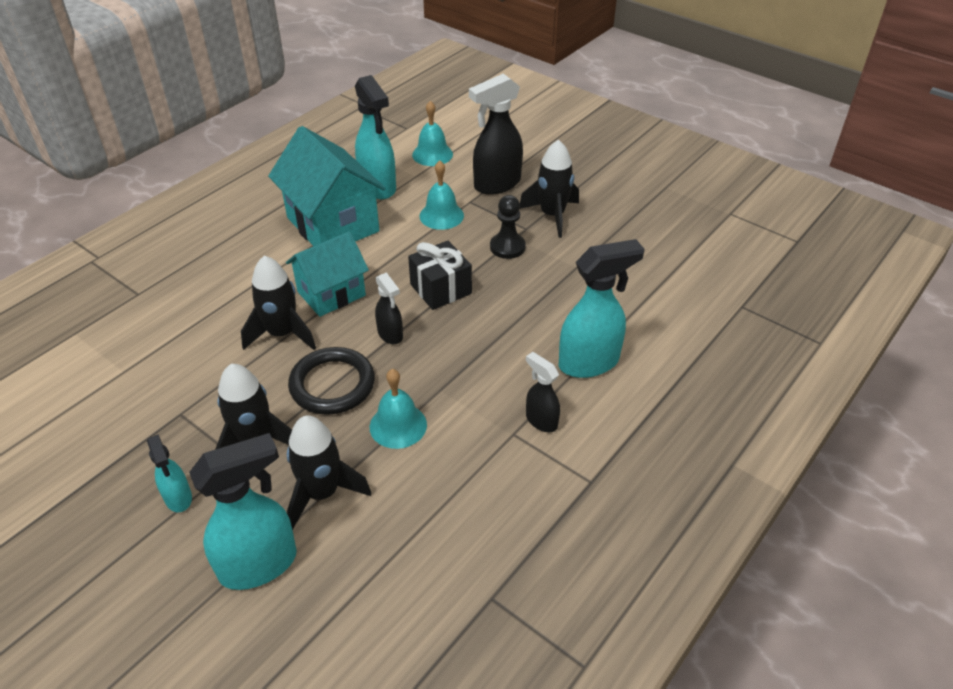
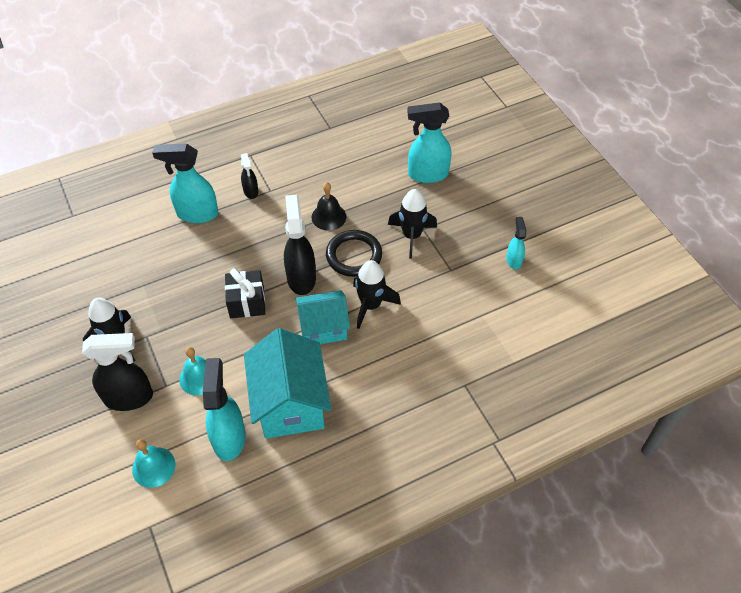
camera: 155 degrees left, 10 degrees up
turquoise spray bottle [147,434,192,512] -> turquoise spray bottle moved to [506,217,526,270]
black rocket [287,415,371,530] -> none
turquoise bell [370,369,427,449] -> black bell [311,182,346,231]
black spray bottle [375,272,403,344] -> black spray bottle [284,195,316,295], size x1.83
black pawn [490,195,526,259] -> none

